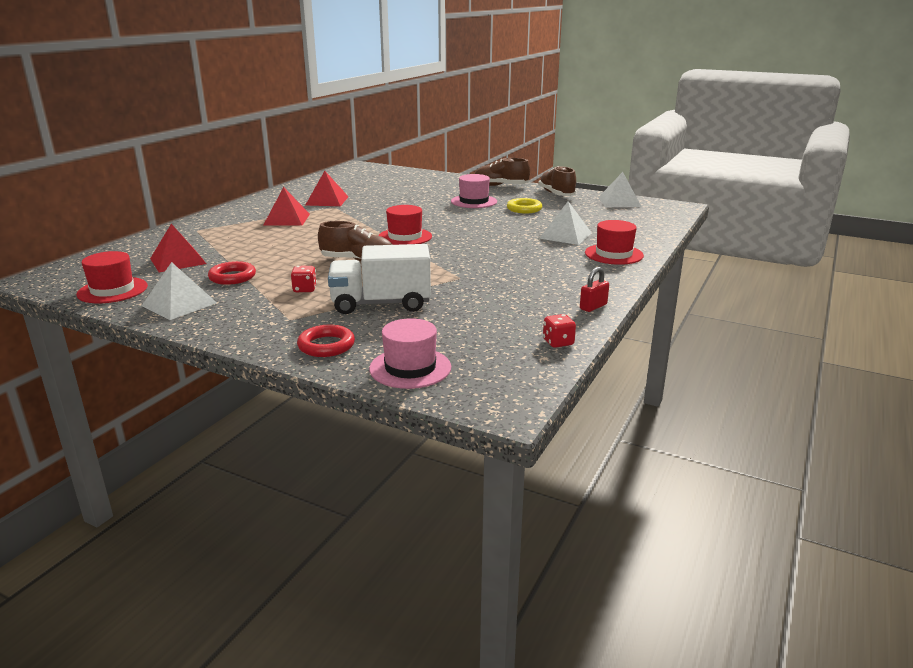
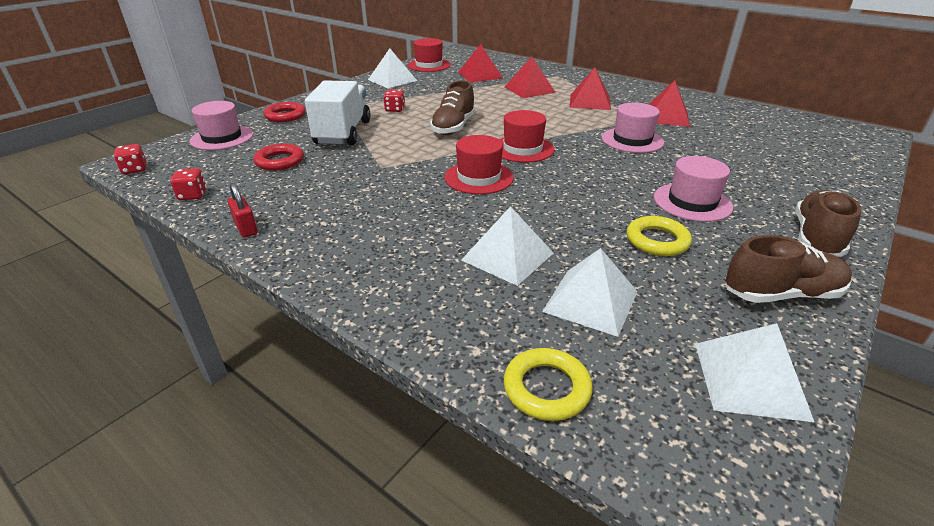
camera: 100 degrees right, 10 degrees up
red ring [208,261,256,285] -> red ring moved to [253,144,304,171]
red hat [585,220,644,265] -> red hat moved to [444,135,514,194]
none -> red dice [114,144,147,174]
none -> red pyramid [504,57,556,98]
none -> yellow ring [504,348,593,421]
none -> white pyramid [542,248,638,337]
none -> pink hat [602,103,664,153]

